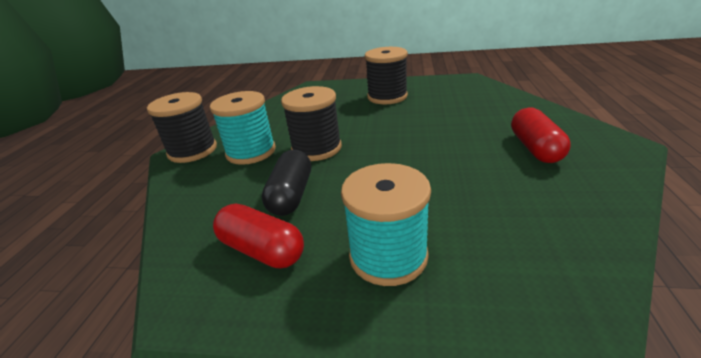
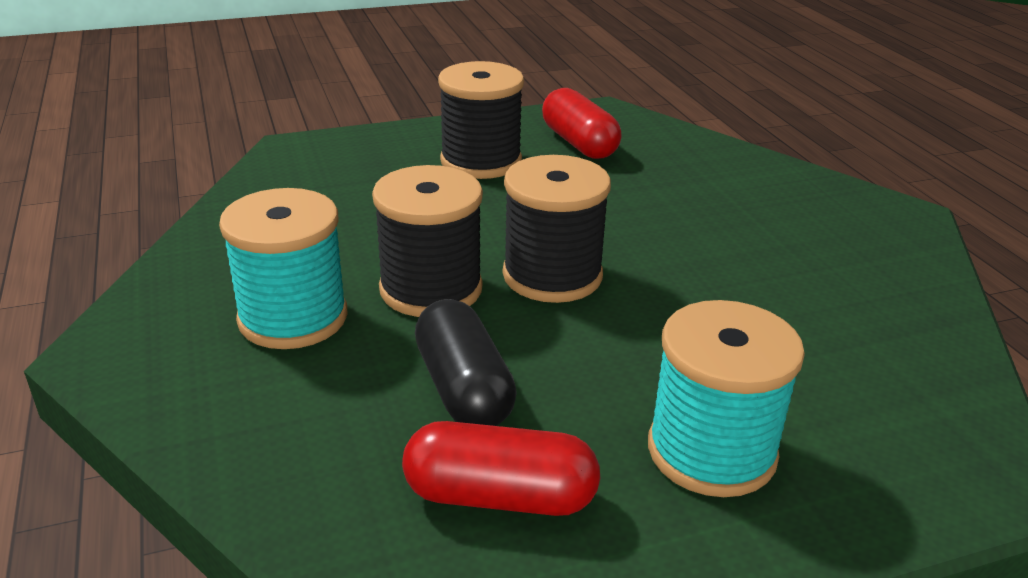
camera: 30 degrees left, 0 degrees up
black spool [147,92,217,163] -> black spool moved to [503,155,611,303]
red capsule [511,107,571,163] -> red capsule moved to [542,88,622,159]

